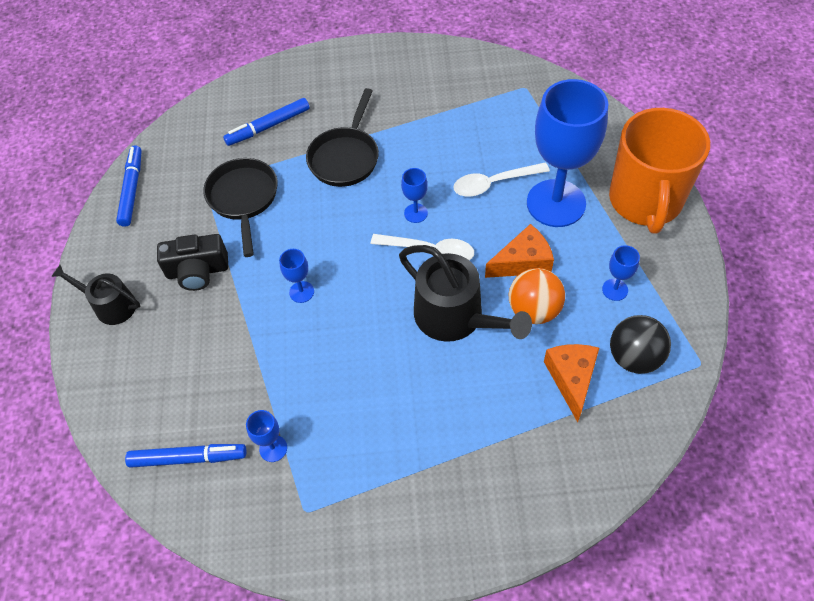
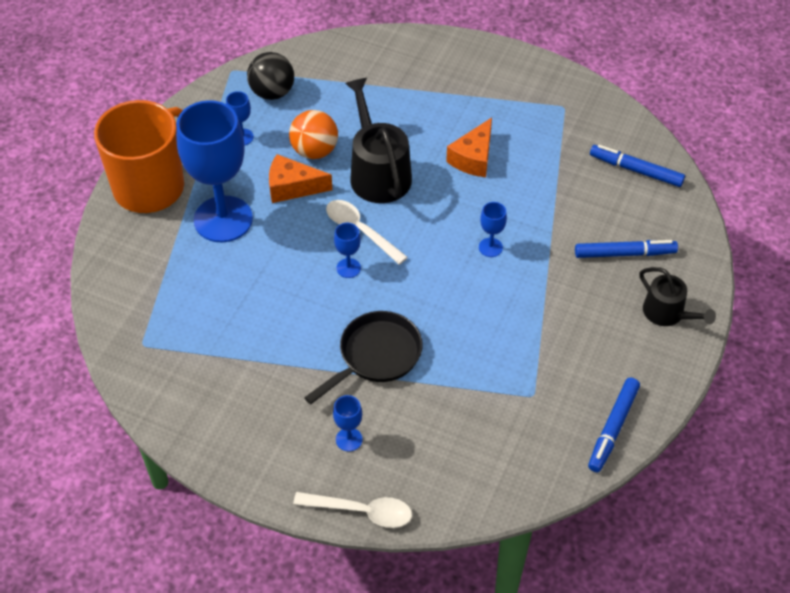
camera: 155 degrees left, 5 degrees down
black camera [157,234,228,291] -> none
black pan [203,158,278,257] -> none
blue marker [223,98,310,146] -> blue marker moved to [575,240,678,258]
blue goblet [246,410,287,462] -> blue goblet moved to [333,395,363,452]
white spoon [453,162,550,197] -> white spoon moved to [293,492,412,528]
orange cheese [544,344,599,422] -> orange cheese moved to [446,117,492,177]

